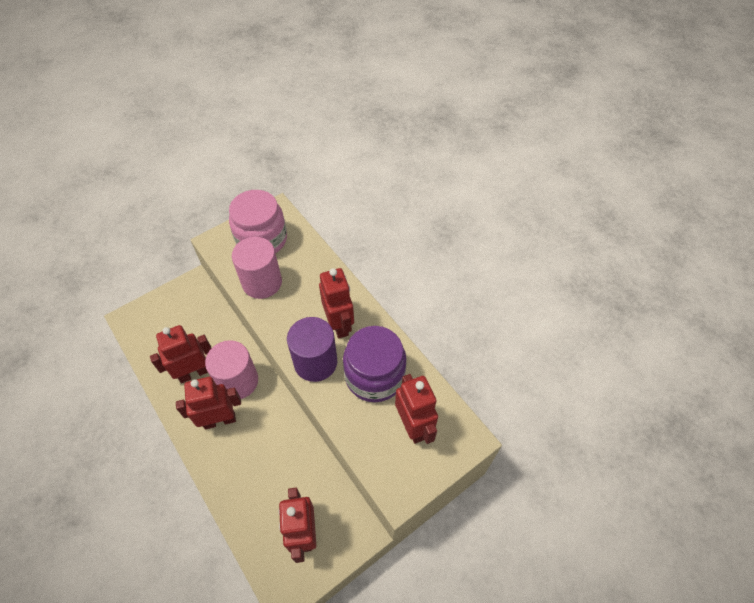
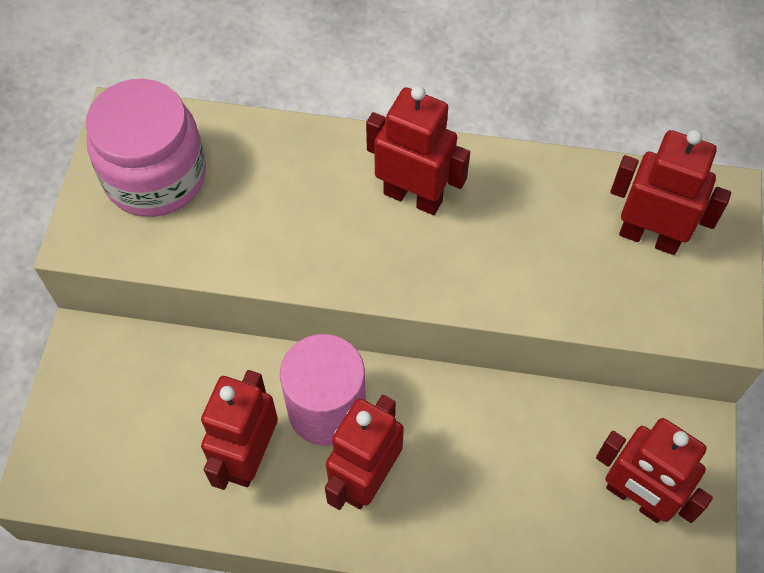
camera: 45 degrees left, 5 degrees up
pink cylinder [232,237,282,299] -> none
purple cylinder [287,317,337,382] -> none
purple jar [343,326,407,402] -> none

